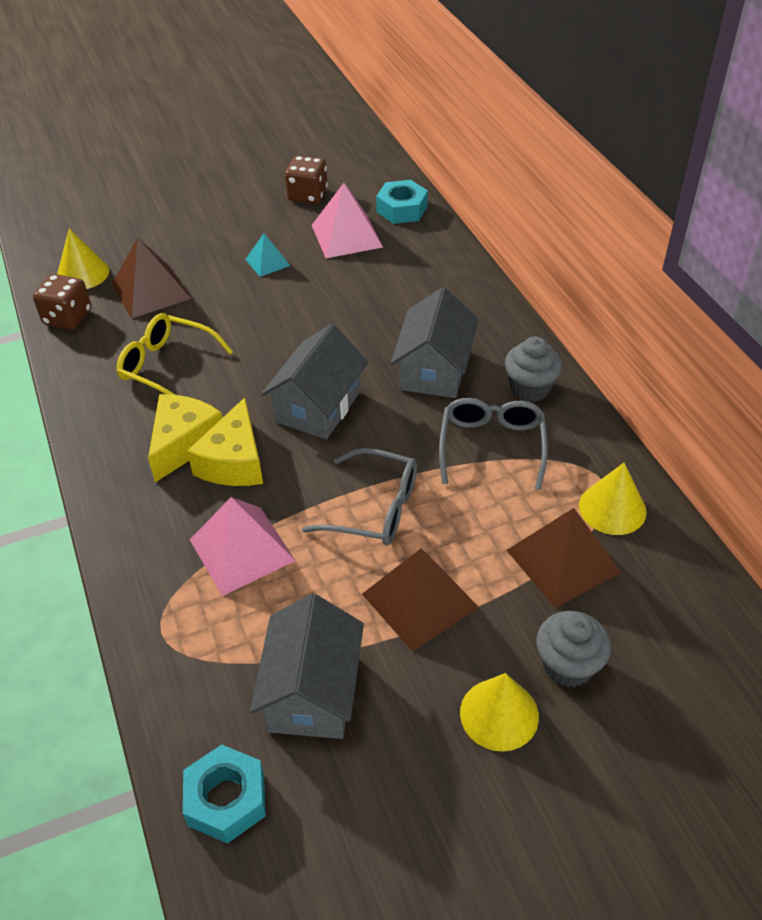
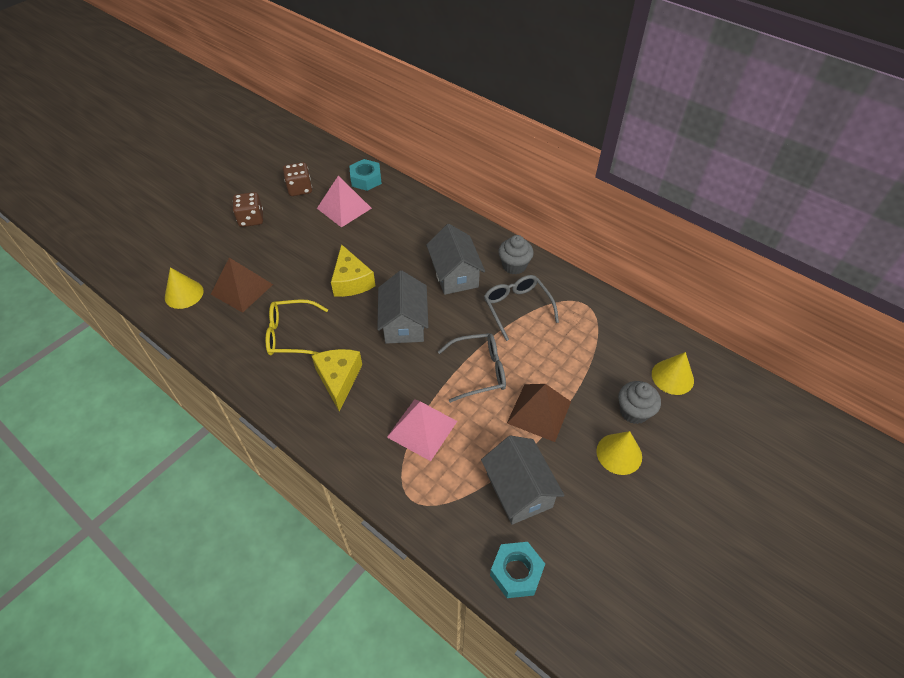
camera: 30 degrees left, 5 degrees up
brown dice [33,274,91,330] -> brown dice moved to [233,192,263,227]
yellow cheese [187,397,263,486] -> yellow cheese moved to [331,244,375,297]
turquoise pyramid [245,233,290,277] -> none
brown pyramid [506,508,621,608] -> none
yellow cone [579,463,647,535] -> yellow cone moved to [652,352,694,395]

